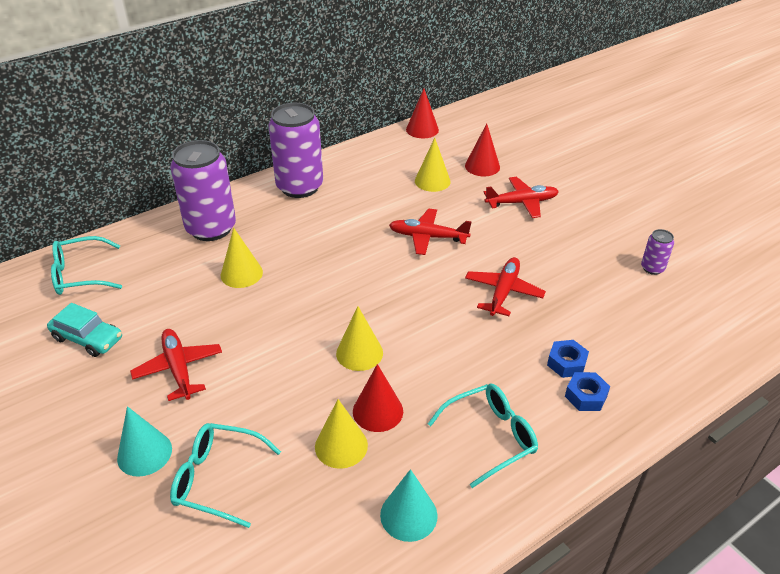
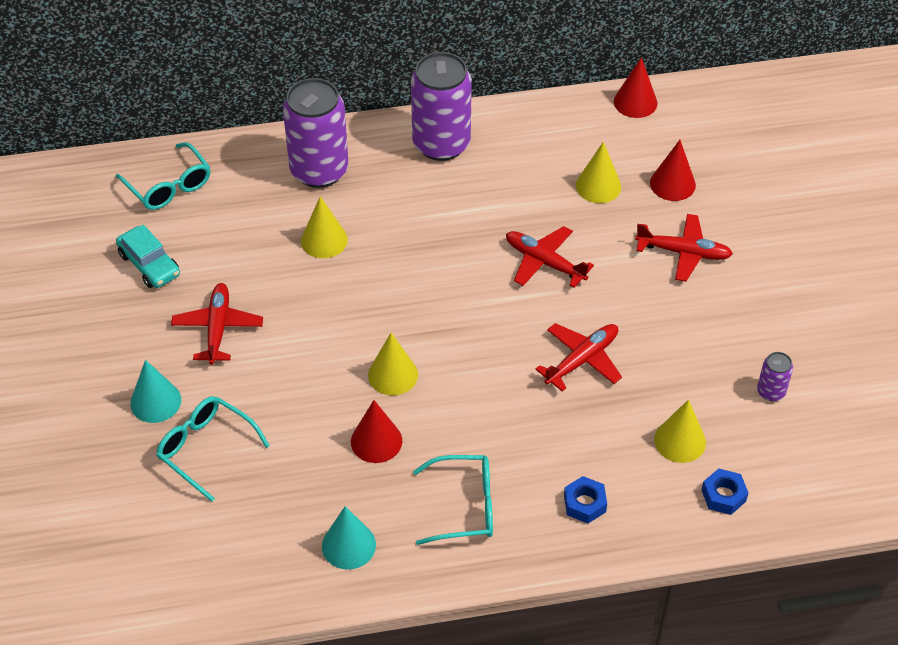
camera: 25 degrees right, 10 degrees up
turquoise glasses [51,236,122,295] -> turquoise glasses turned 135 degrees counterclockwise [116,142,211,210]
yellow cone [315,399,368,469] -> yellow cone moved to [654,400,706,463]
blue nut [547,340,589,378] -> blue nut moved to [702,468,748,515]

